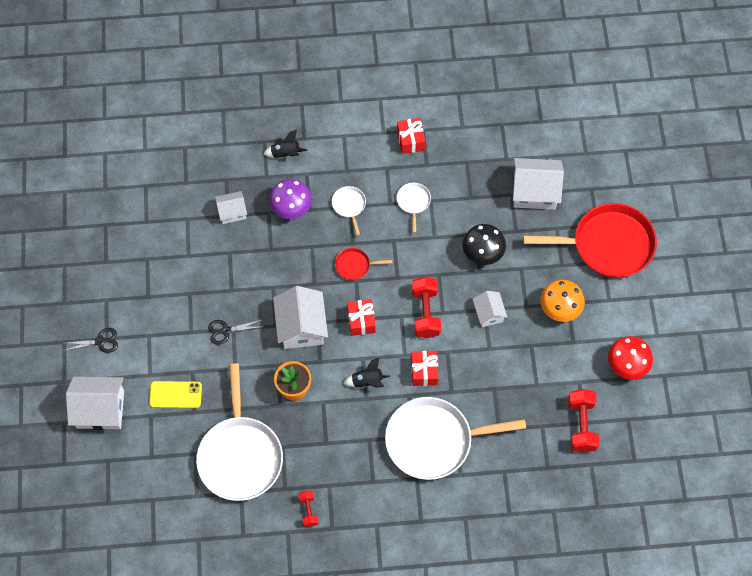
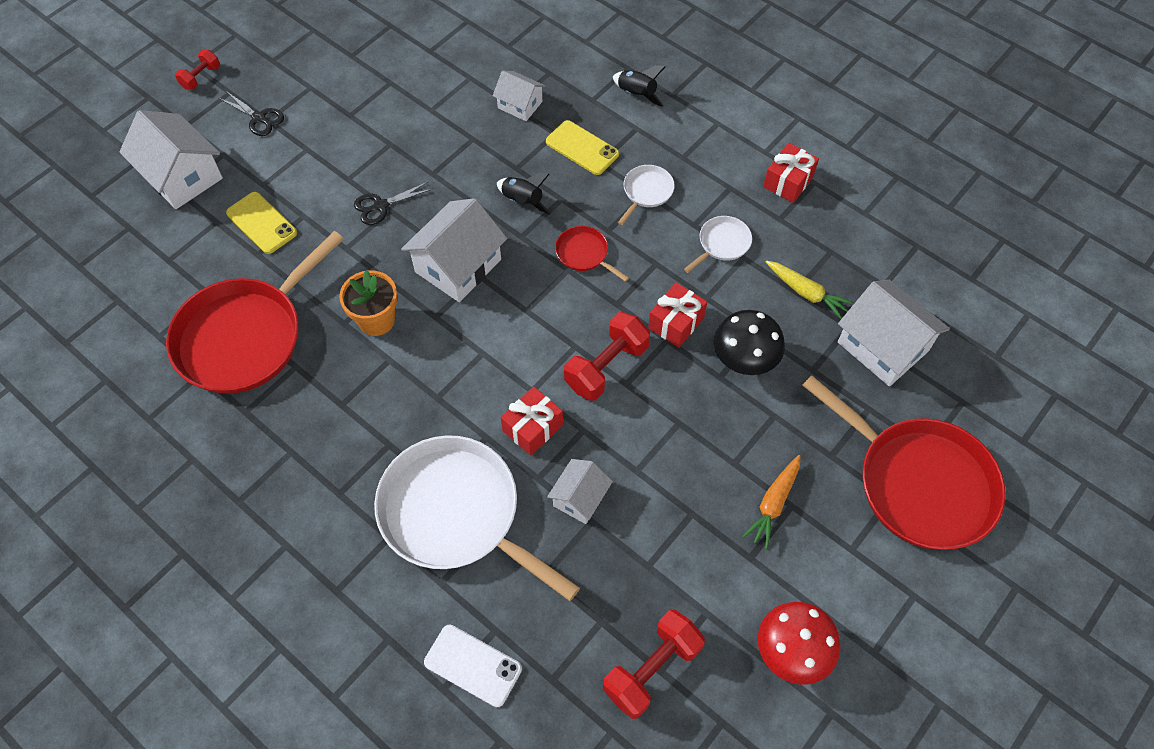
camera: 45 degrees right, 5 degrees down
white pan [196,363,283,501] -> red pan [166,231,344,394]
black scissors [208,320,261,345] -> black scissors turned 60 degrees counterclockwise [354,181,432,225]
purple mushroom [269,179,312,219] -> yellow phone [546,120,619,175]
red dumbbell [298,491,319,527] -> red dumbbell moved to [175,50,220,90]
black rocket [343,358,390,388] -> black rocket moved to [497,172,551,215]
red gift [347,299,376,336] -> red gift moved to [648,282,707,348]
white house [472,291,507,327] -> white house moved to [547,459,613,524]
orange mushroom [540,280,585,322] -> orange carrot [742,455,801,549]
none -> white phone [424,625,522,707]
none -> yellow carrot [766,261,854,319]

